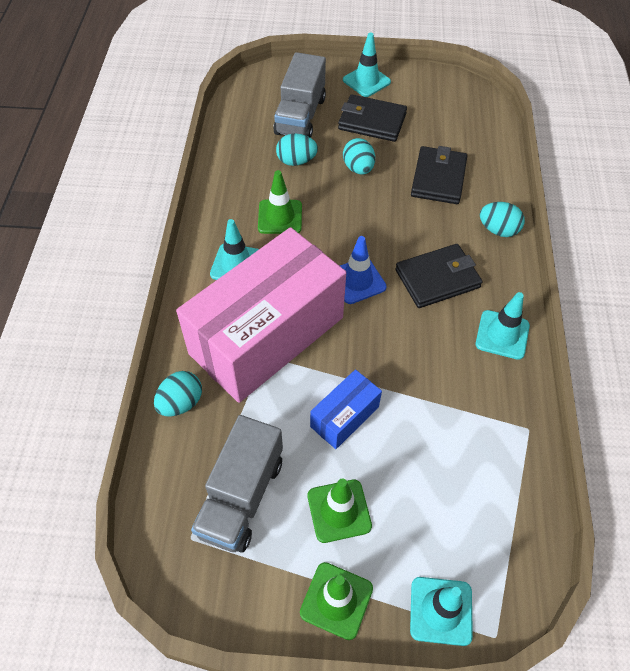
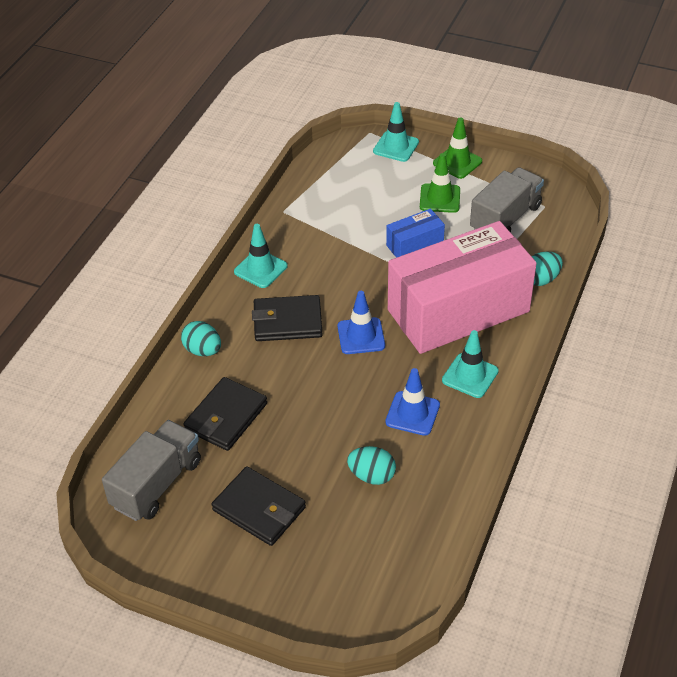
camera: 160 degrees left, 10 degrees down
green traffic cone [258,170,302,234] -> blue traffic cone [385,368,440,436]
grey truck [273,52,326,138] -> grey truck moved to [102,420,201,521]
turquoise traffic cone [343,33,391,97] -> none
turquoise egg [343,138,375,175] -> none

